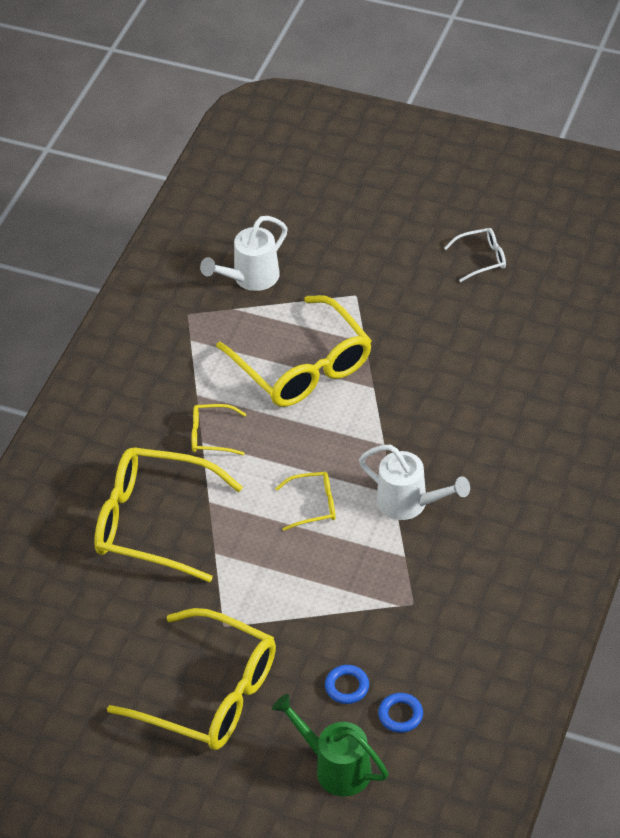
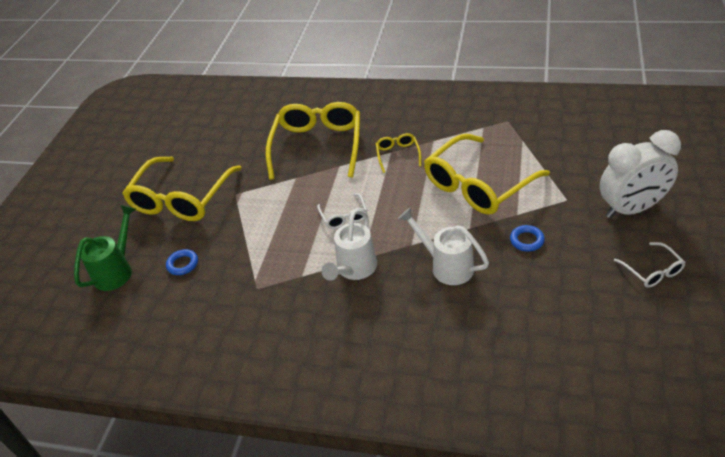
camera: 85 degrees right, 5 degrees down
white watering can [200,216,288,291] -> white watering can moved to [398,207,489,285]
yellow glasses [275,472,336,531] -> white glasses [317,193,368,229]
blue ring [378,693,423,733] -> blue ring moved to [510,225,545,252]
none -> white clock [600,130,681,218]

